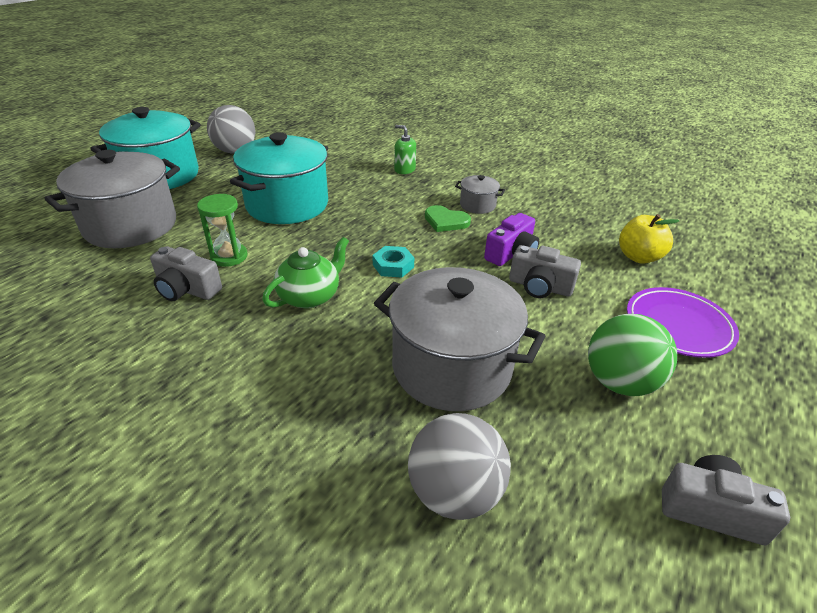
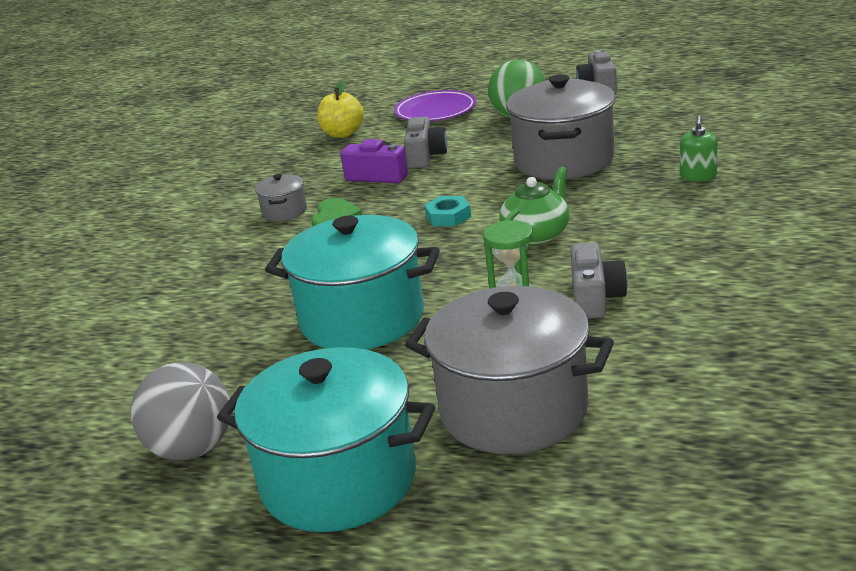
camera: 105 degrees left, 10 degrees down
green teapot [262,237,349,308] -> green teapot turned 105 degrees clockwise [499,167,569,246]
green soap dispenser [394,125,416,174] -> green soap dispenser moved to [680,115,718,181]
grey ball [408,413,511,520] -> none

